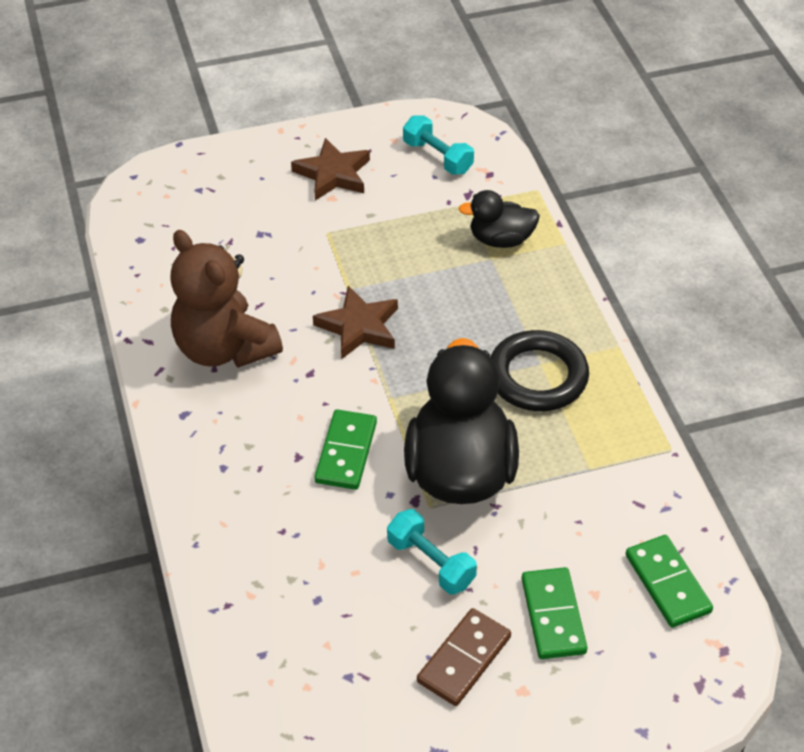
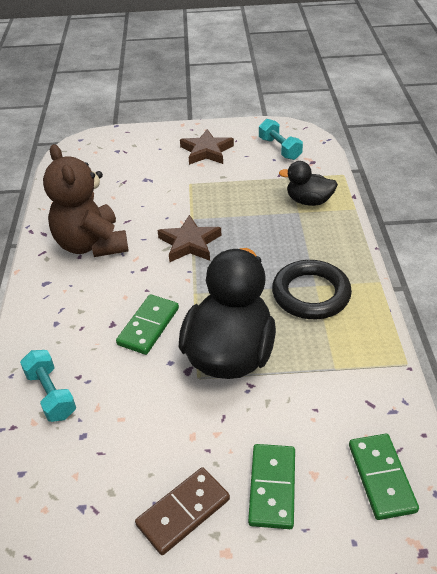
camera: 15 degrees right, 5 degrees down
turquoise dumbbell [387,509,477,594] -> turquoise dumbbell moved to [20,350,76,422]

